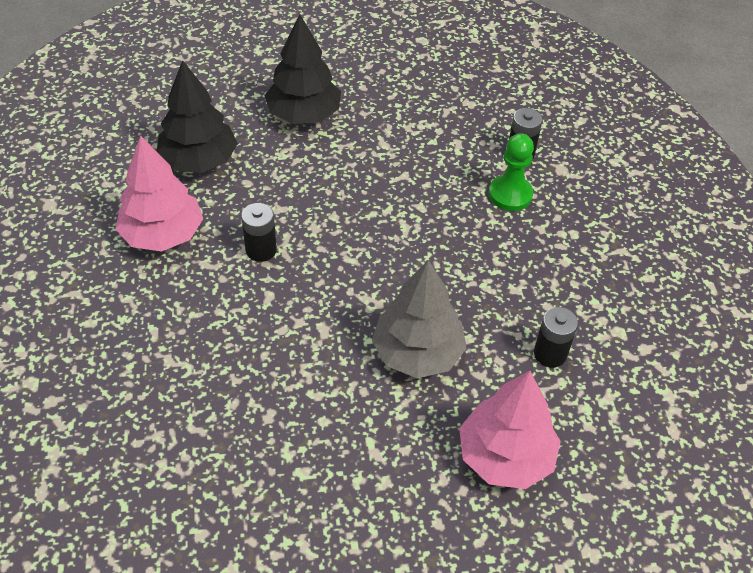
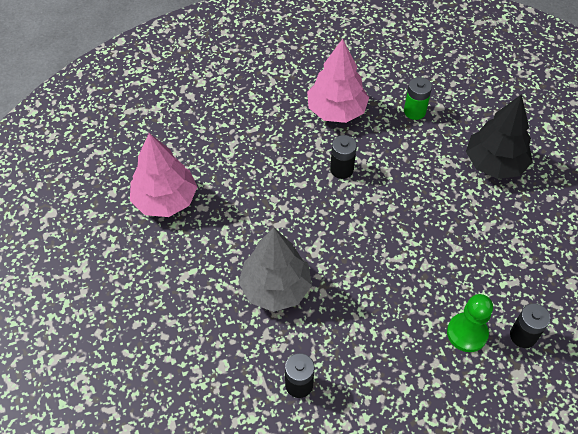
camera: 80 degrees right, 5 degrees up
black tree [157,60,238,173] -> green battery [404,77,432,120]
pink tree [459,371,561,489] -> pink tree moved to [130,133,197,217]

